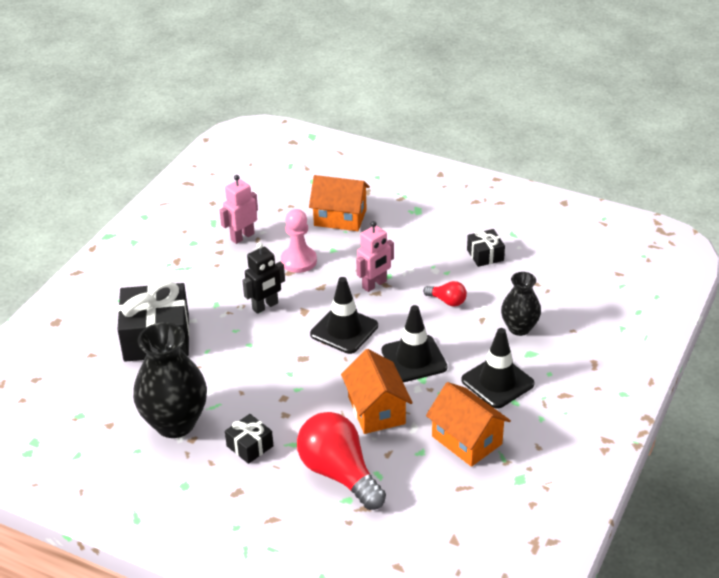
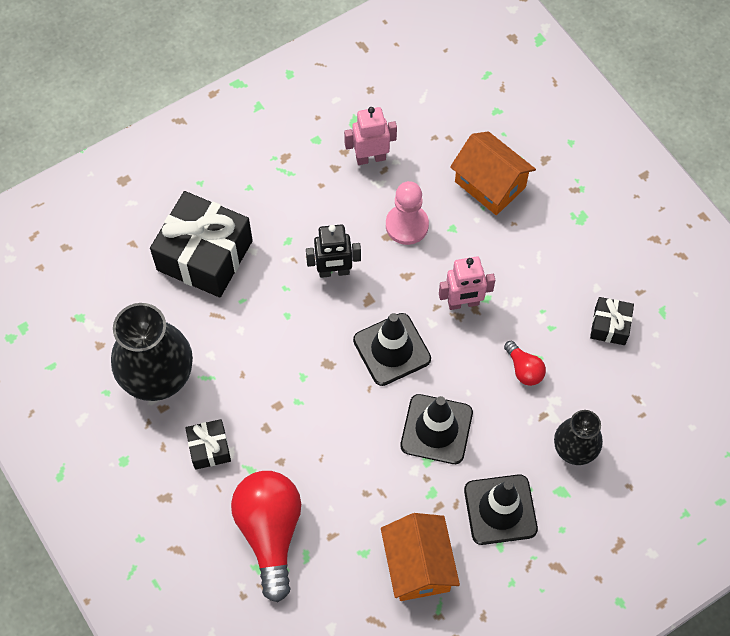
camera: 30 degrees right, 25 degrees up
orange house [341,349,413,434] -> none

